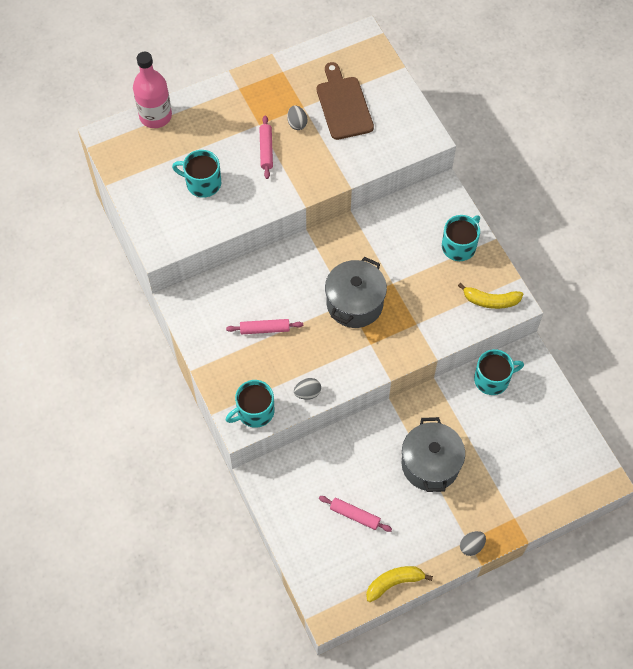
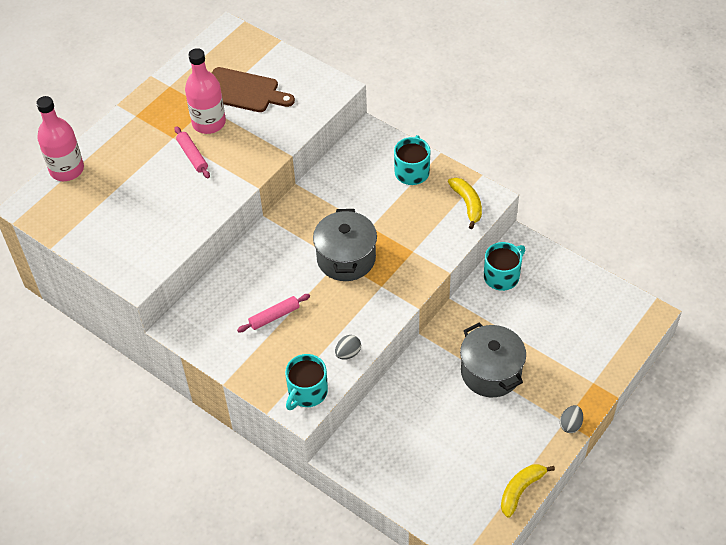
camera: 25 degrees left, 10 degrees down
turquoise mug [172,150,221,198] -> none
grey egg [287,105,307,130] -> pink bottle [185,48,226,134]
brown cutting board [317,62,374,140] -> brown cutting board turned 150 degrees clockwise [212,67,295,112]
pink rolling pin [319,496,392,532] -> none
yellow banana [458,283,523,309] -> yellow banana turned 90 degrees counterclockwise [448,178,482,229]

